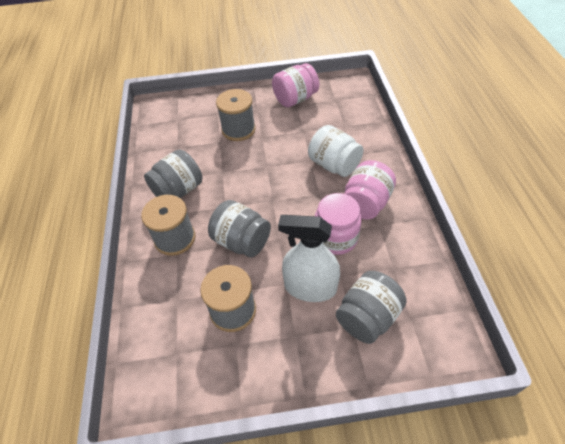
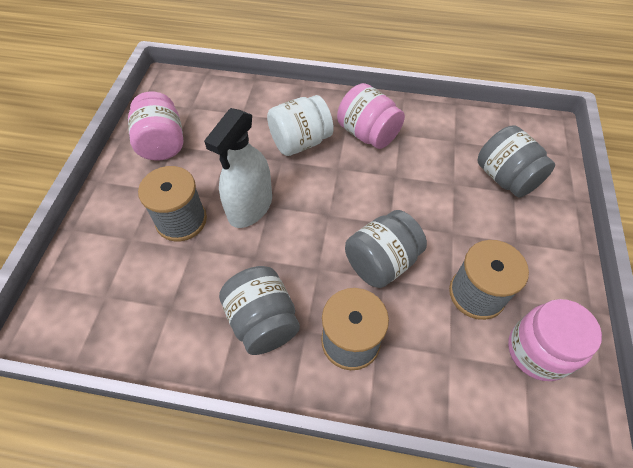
camera: 75 degrees left, 5 degrees up
white spray bottle [278,215,340,302] -> white spray bottle moved to [204,108,272,228]
pink jar [315,193,362,255] -> pink jar moved to [508,299,602,381]

